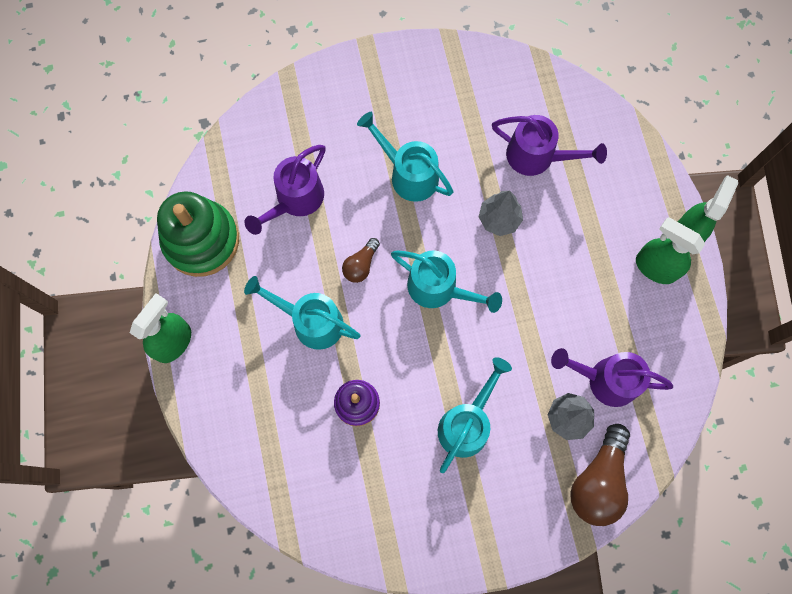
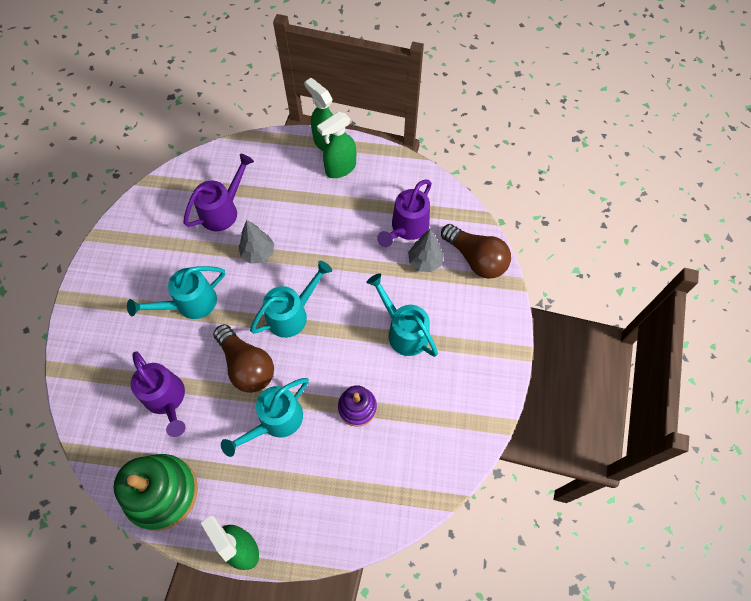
camera: 70 degrees left, 10 degrees down
brown light bulb [342,238,380,283] -> brown light bulb [213,324,274,393], size x1.87

